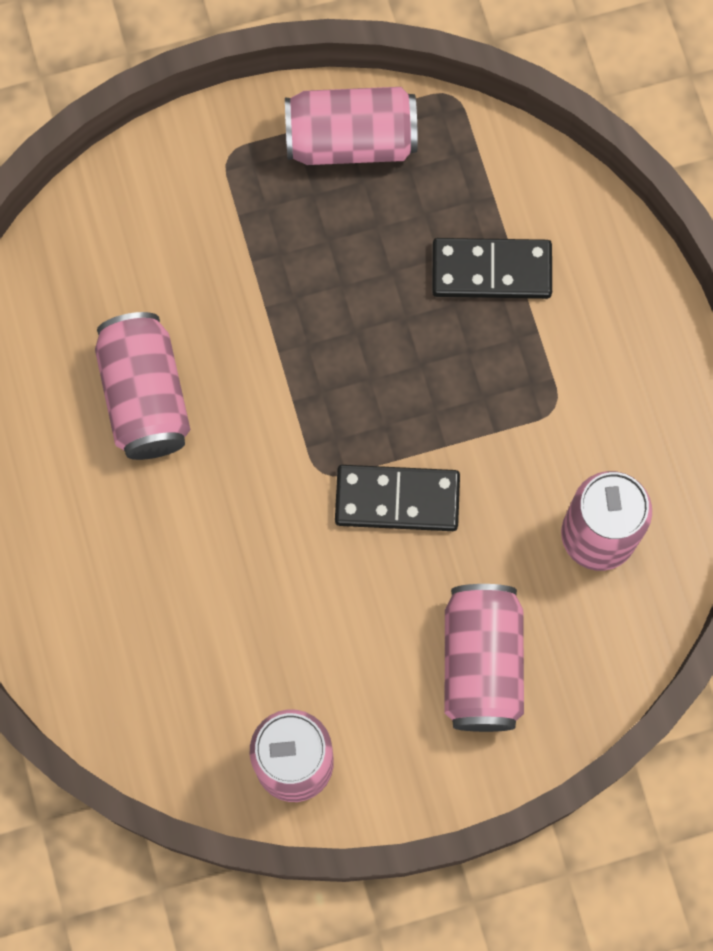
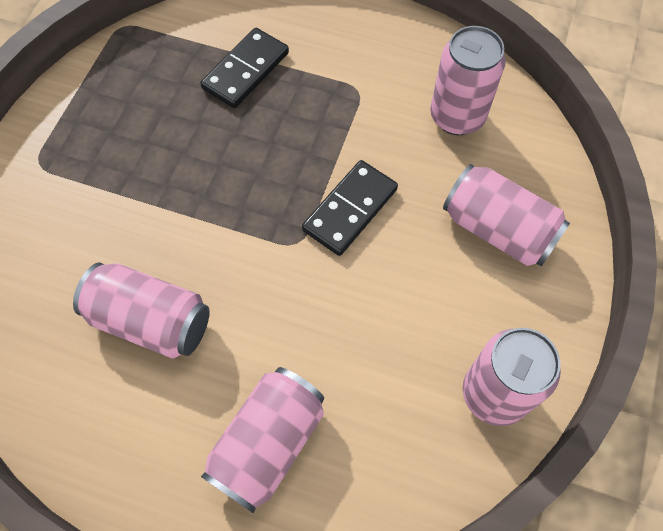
camera: 55 degrees left, 10 degrees down
pink can [285,87,418,165] -> pink can moved to [201,367,324,513]

